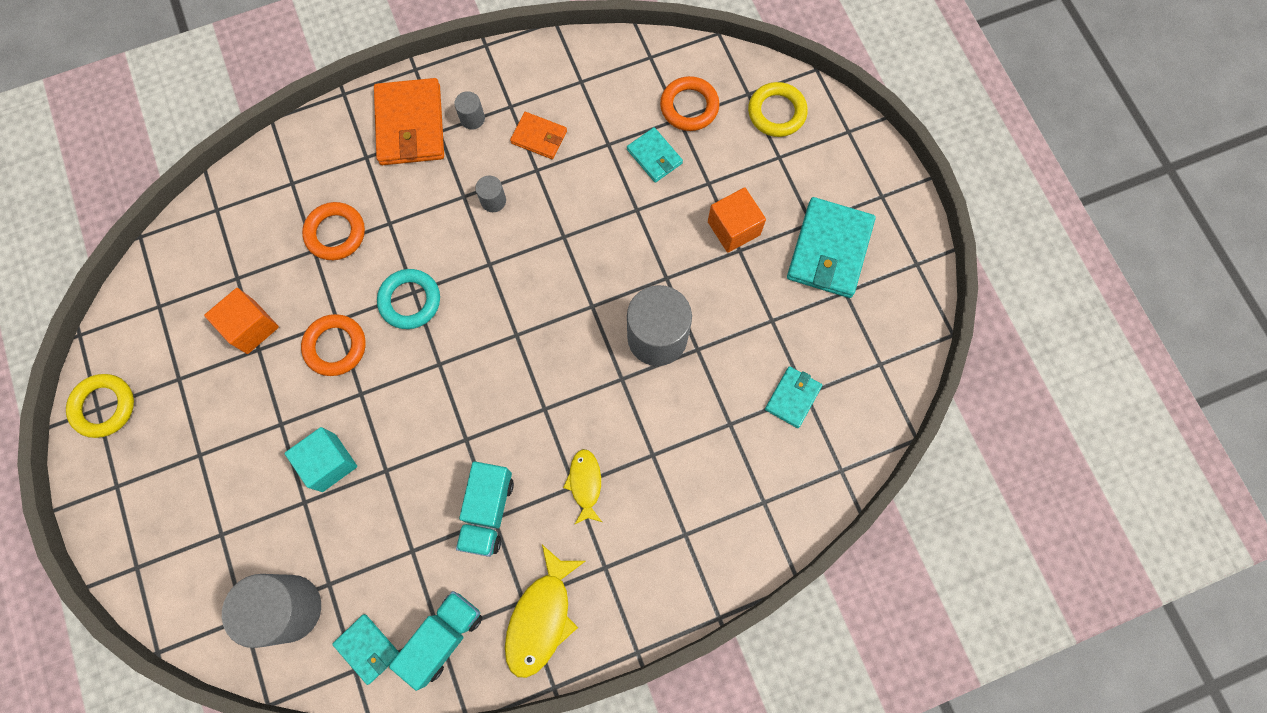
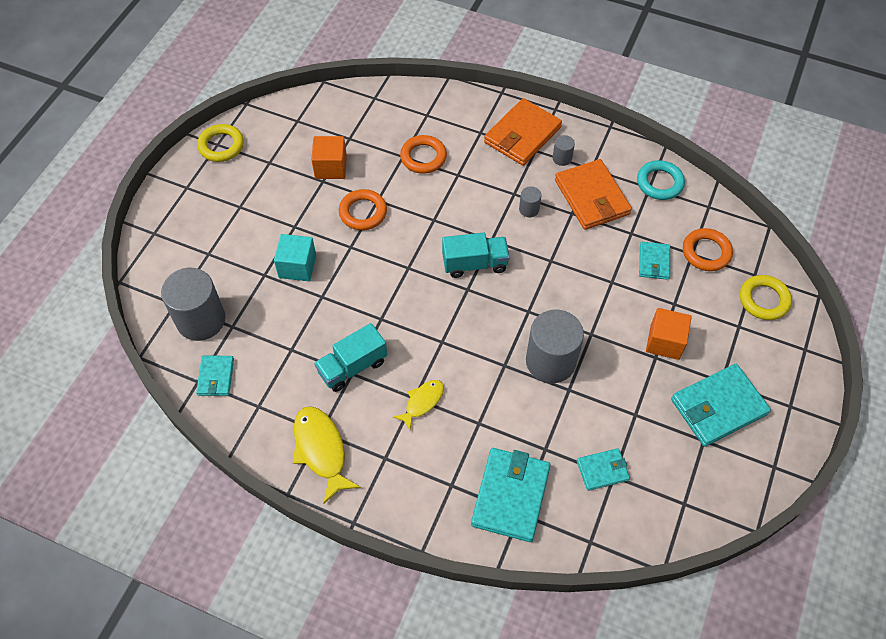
camera: 45 degrees right, 15 degrees down
turquoise ring [377,269,440,329] -> turquoise ring moved to [637,160,685,200]
turquoise truck [389,591,482,691] -> turquoise truck moved to [442,233,510,278]
yellow fish [505,545,585,678] -> yellow fish turned 90 degrees clockwise [293,406,361,504]
orange wallet [510,112,567,159] -> orange wallet [555,159,632,230], size x1.82
none -> turquoise wallet [471,448,550,542]

